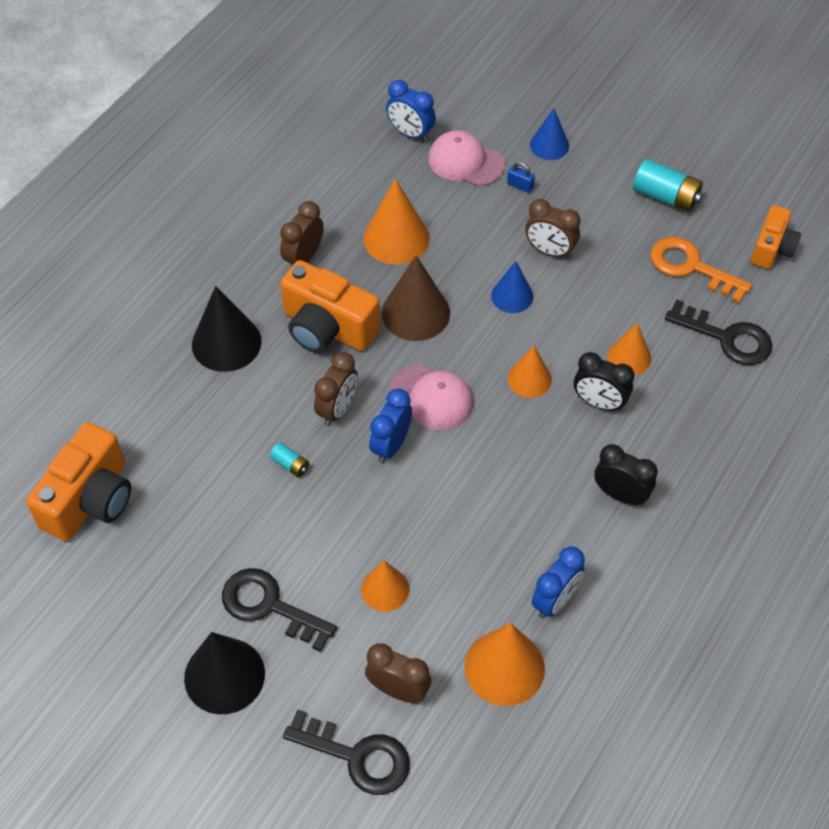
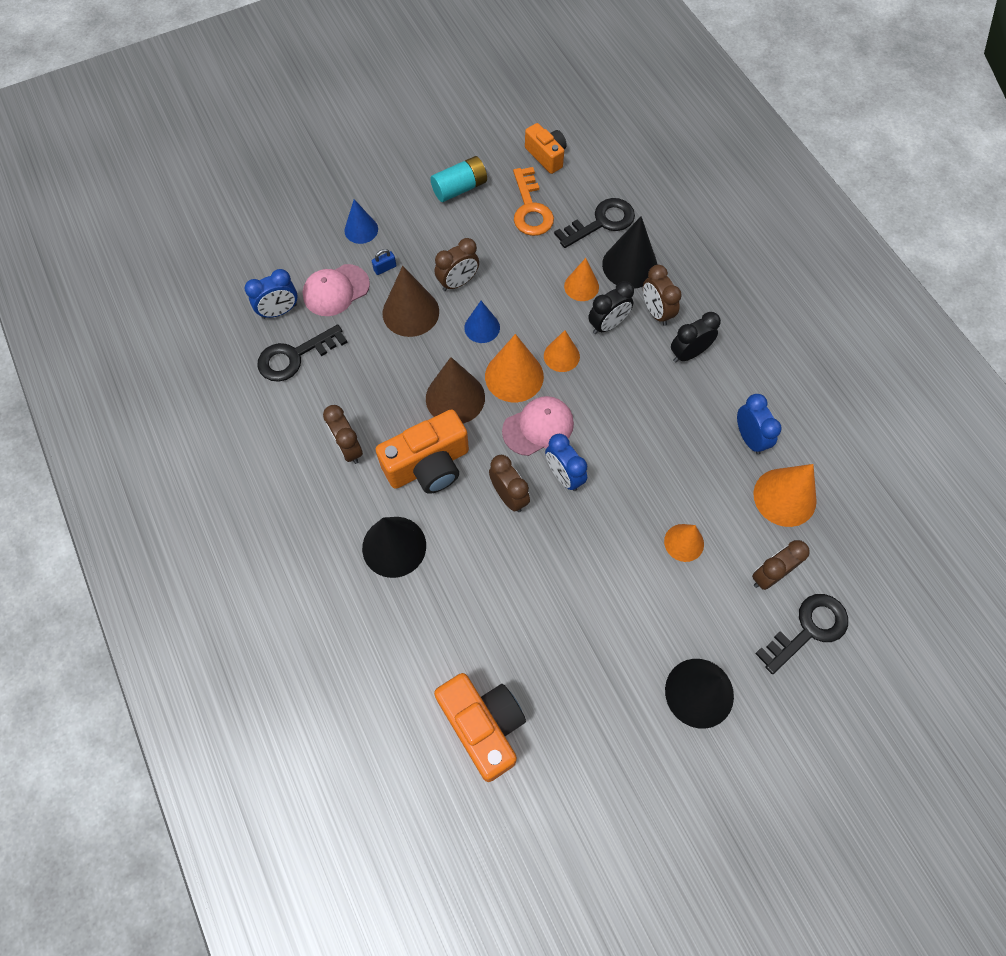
camera: 60 degrees left, 10 degrees up
black key [222,568,337,652] -> black key moved to [258,325,348,382]
turquoise battery [270,442,309,477] -> none
orange cone [363,179,430,265] -> orange cone moved to [485,334,544,402]
orange key [650,237,752,303] -> orange key turned 75 degrees counterclockwise [513,167,554,236]
none -> brown cone [383,266,439,337]
none -> black cone [602,216,658,289]
none -> brown clock [643,265,682,326]

